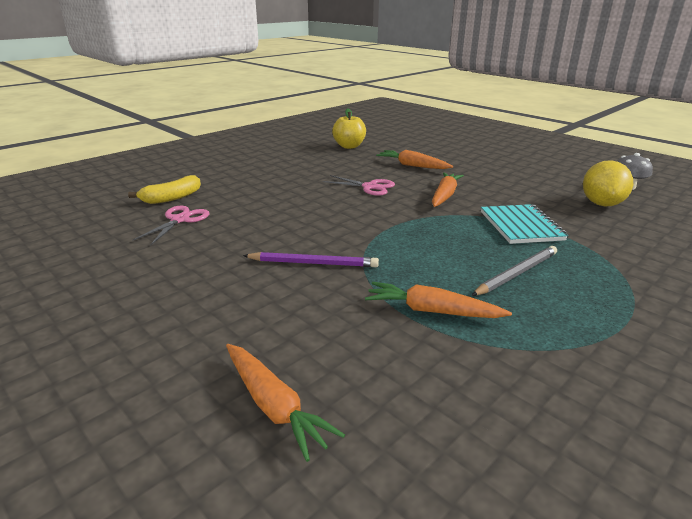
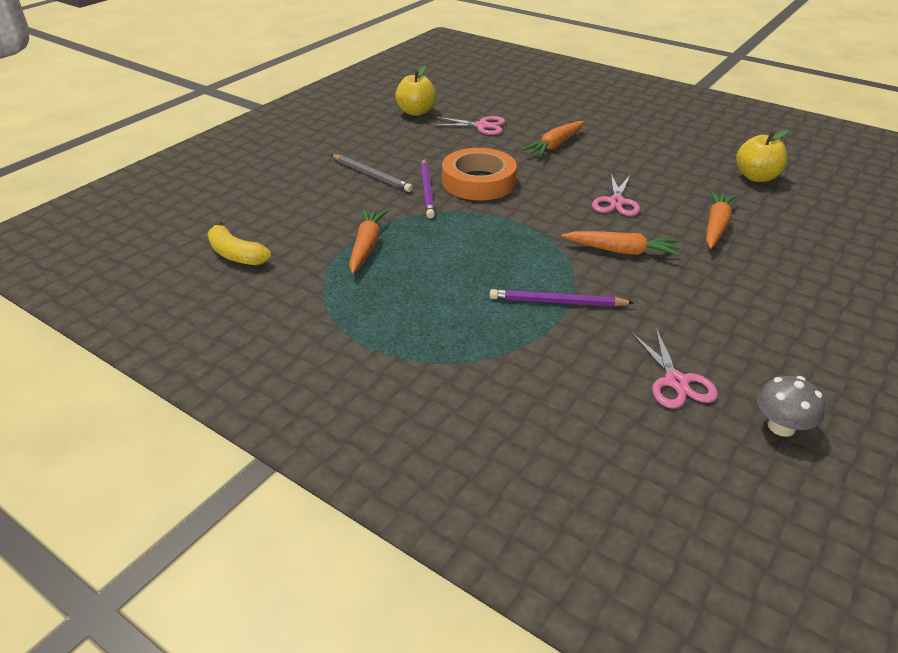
camera: 80 degrees right, 10 degrees up
yellow banana [128,175,201,204] -> yellow banana moved to [208,221,272,265]
orange carrot [226,344,345,462] -> orange carrot moved to [522,121,584,157]
grey pencil [471,246,557,296] -> grey pencil moved to [331,154,413,192]
turquoise notebook [481,204,568,244] -> purple pencil [490,289,634,307]
yellow lemon [583,160,633,206] -> pink scissors [632,328,718,409]
none -> yellow apple [395,66,437,116]
none -> orange tape [442,148,517,200]

